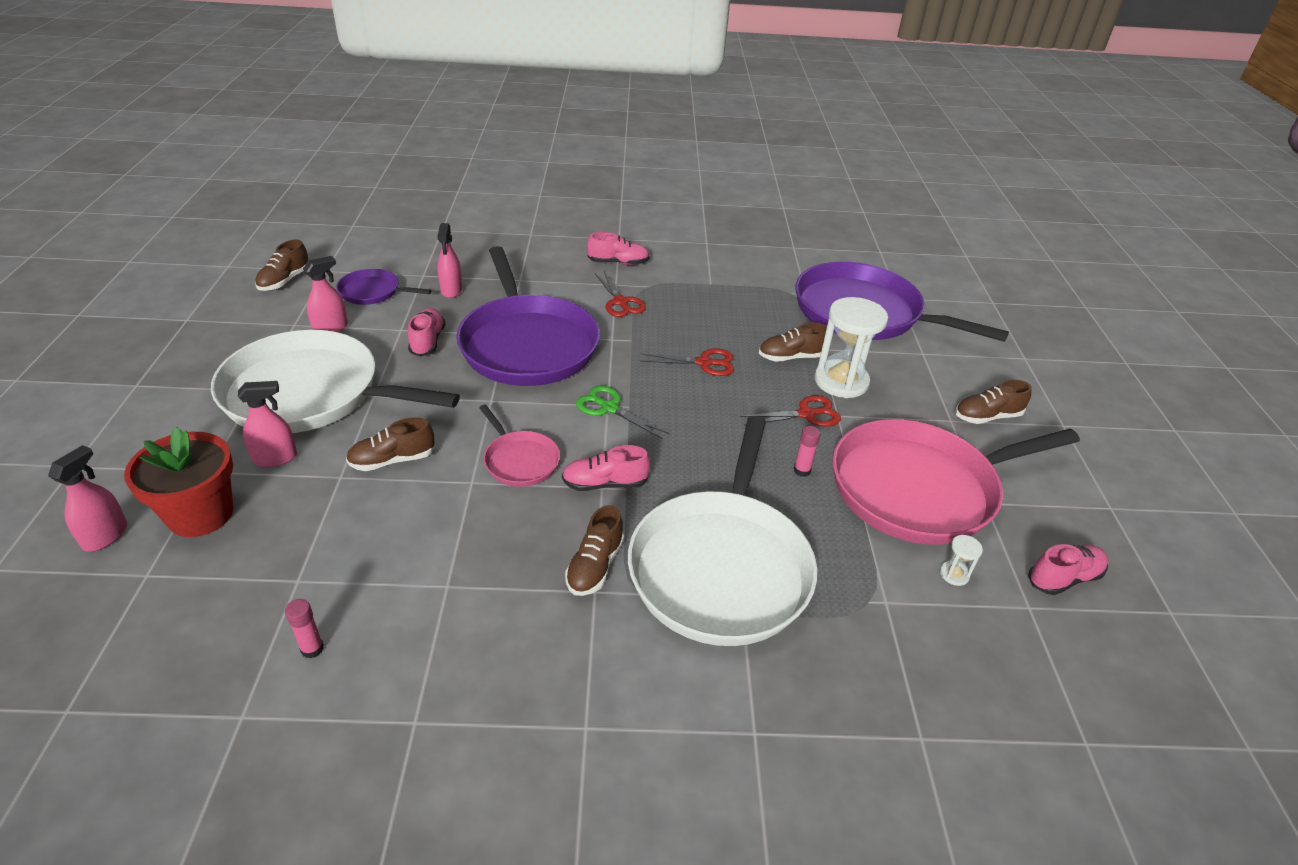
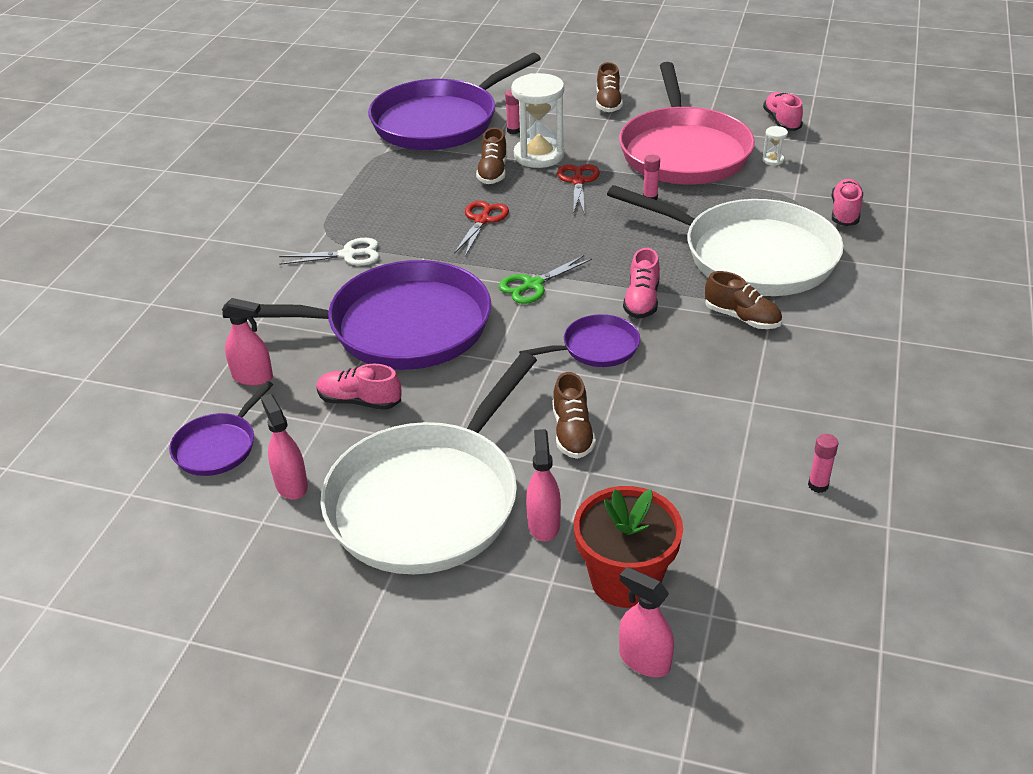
camera: 70 degrees left, 0 degrees up
brown shoe [255,239,308,291] -> none
pink pan [479,404,560,487] -> purple pan [519,314,640,367]
pink shoe [587,232,649,265] -> pink shoe moved to [831,179,863,226]
red scissors [595,272,646,317] -> white scissors [279,238,380,266]
none -> pink glue stick [505,90,520,134]

